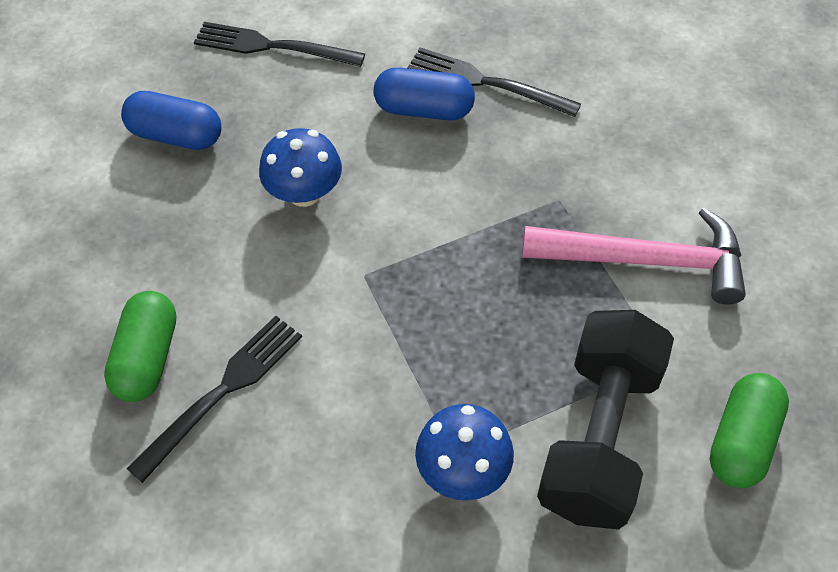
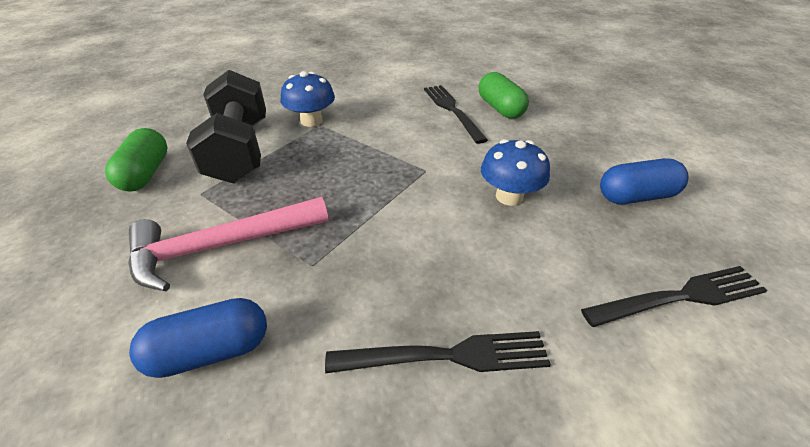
camera: 150 degrees right, 15 degrees down
black fork [126,316,302,483] -> black fork turned 150 degrees clockwise [424,85,488,144]
blue capsule [374,67,475,120] -> blue capsule moved to [129,298,267,378]

